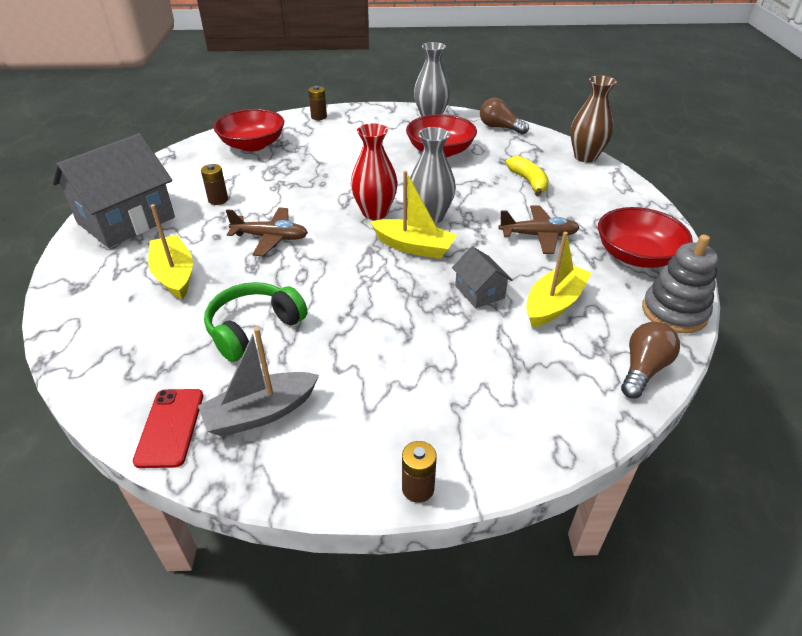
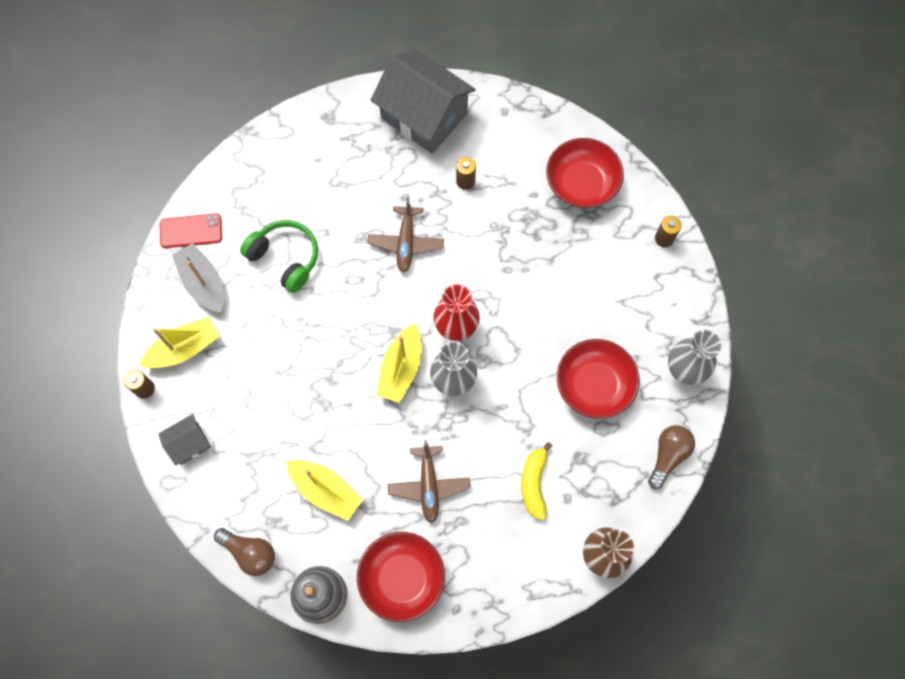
camera: 85 degrees right, 30 degrees up
yellow boat [148,204,193,299] -> yellow boat moved to [139,317,220,368]
grey house [452,246,513,308] -> grey house moved to [159,414,211,466]
yellow banana [506,156,549,196] -> yellow banana turned 120 degrees clockwise [521,442,552,520]

